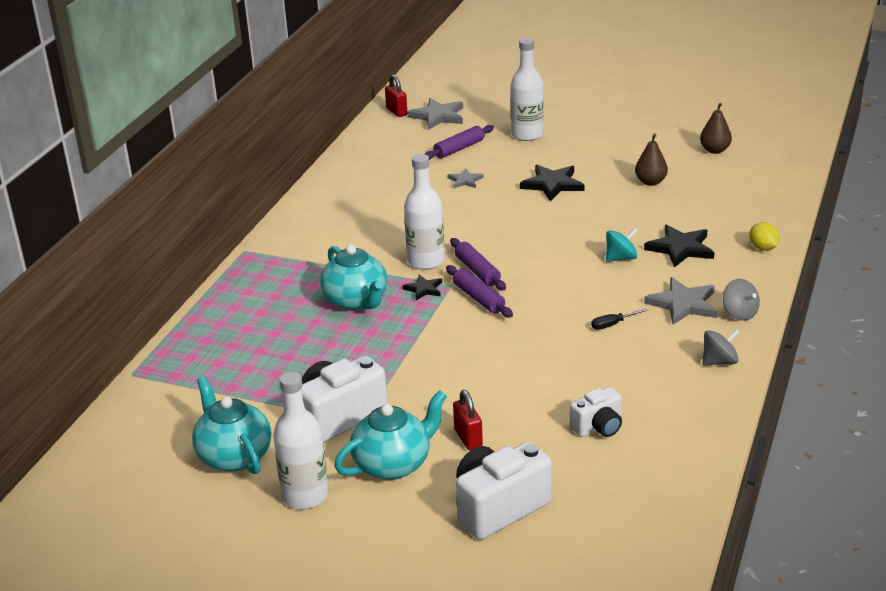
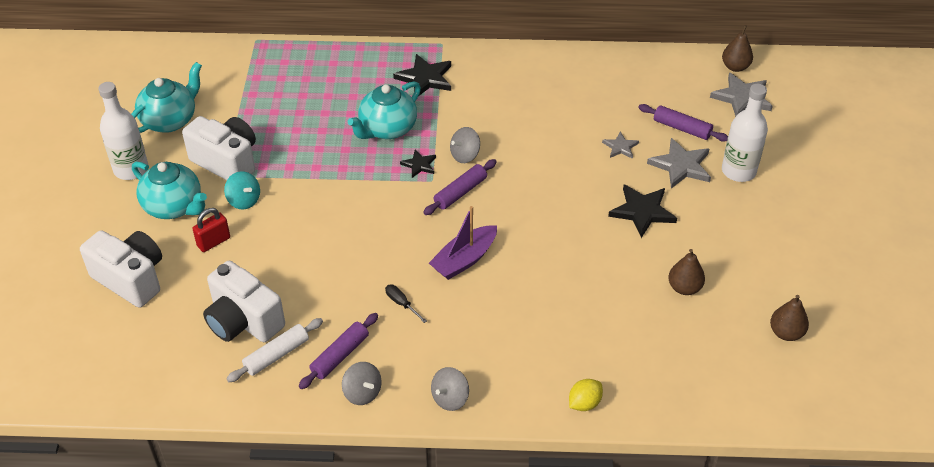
camera: 70 degrees right, 15 degrees up
red padlock [385,74,407,117] -> brown pear [722,25,753,72]
white bottle [404,154,445,270] -> grey spinning top [450,127,480,163]
purple rolling pin [446,265,513,318] -> purple rolling pin moved to [299,313,378,389]
white camera [570,387,622,437] -> white camera [203,261,285,342], size x1.71
turquoise spinning top [606,228,638,262] -> turquoise spinning top moved to [224,171,260,209]
black star [644,225,715,268] -> black star moved to [393,54,451,96]
grey star [644,277,717,325] -> grey star moved to [647,138,711,188]
none -> white rolling pin [227,318,323,382]
none -> purple boat [429,206,497,280]

